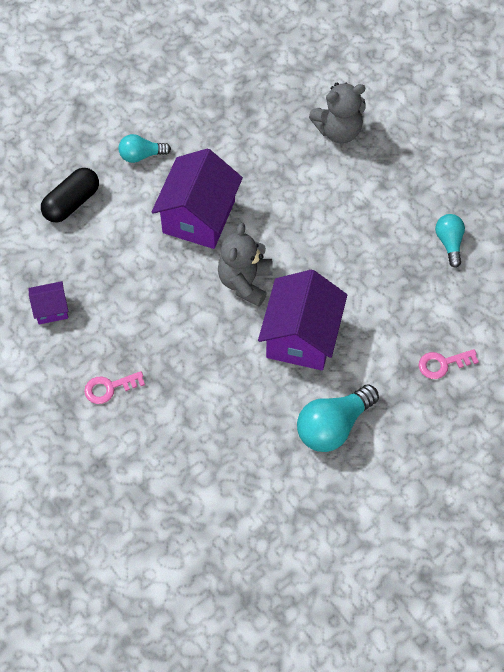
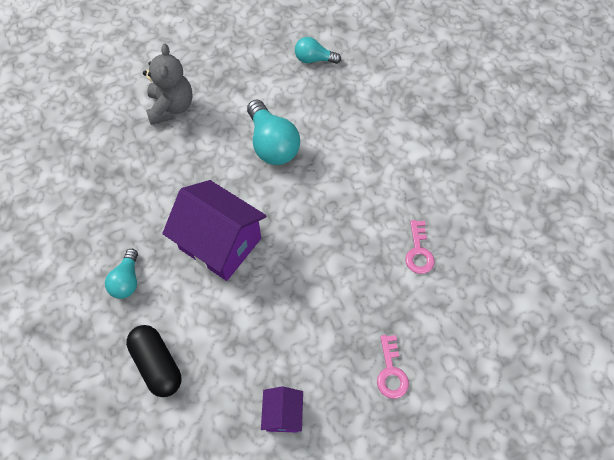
camera: 75 degrees left, 0 degrees up
grey teddy bear [218,223,273,307] -> none
purple house [258,270,347,370] -> none
turquoise light bulb [297,384,379,452] -> turquoise light bulb moved to [247,100,300,165]
pink key [419,349,479,379] -> pink key moved to [405,220,435,274]

